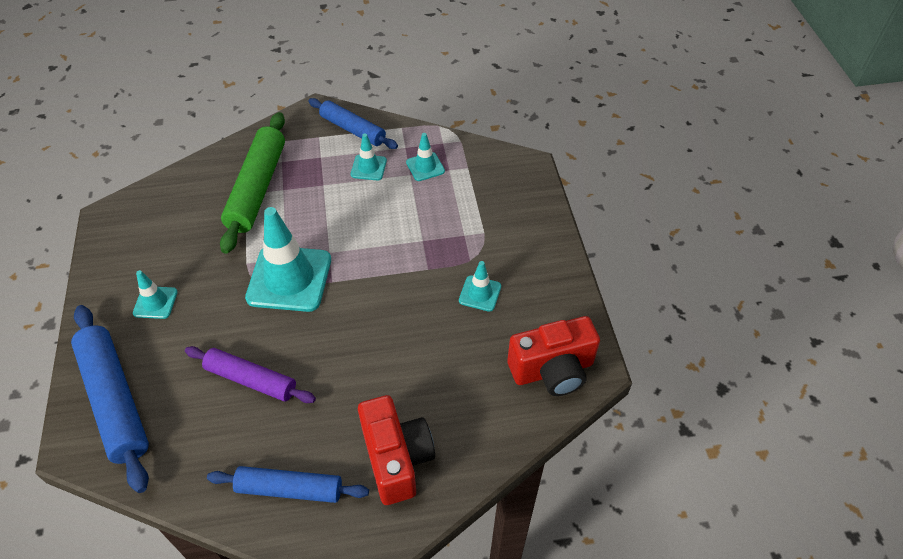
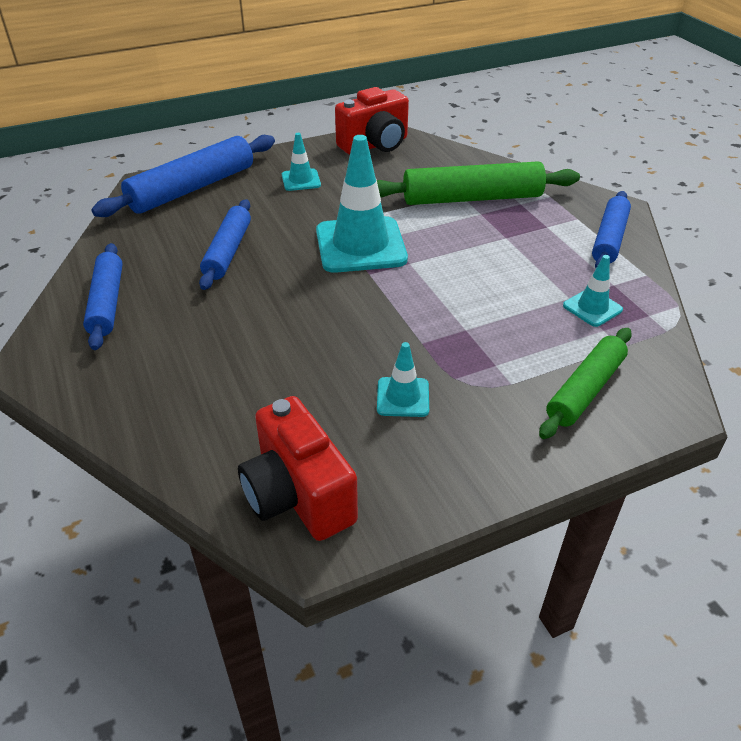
camera: 75 degrees right, 10 degrees down
purple rolling pin [185,346,316,403] -> blue rolling pin [199,199,251,290]
turquoise traffic cone [351,134,387,180] -> none
red camera [358,395,435,505] -> red camera moved to [335,87,409,154]
none -> green rolling pin [539,328,632,439]

